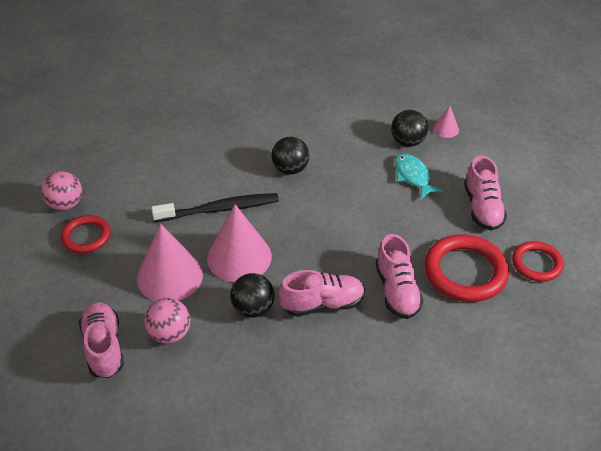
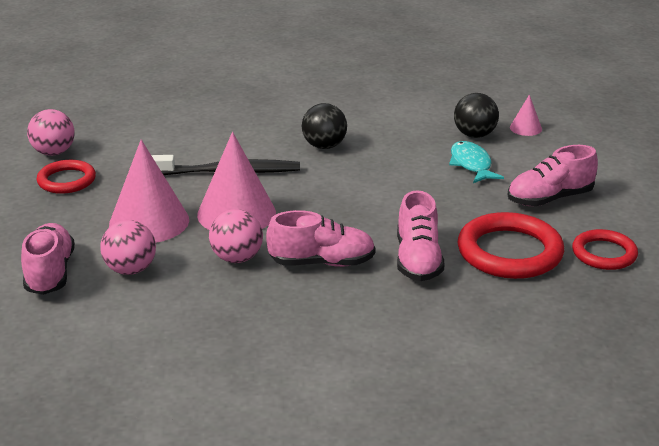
camera: 10 degrees right, 15 degrees down
black ball [230,273,275,318] -> pink ball [209,209,263,263]
pink shoe [464,155,507,231] -> pink shoe turned 60 degrees clockwise [507,145,598,206]

